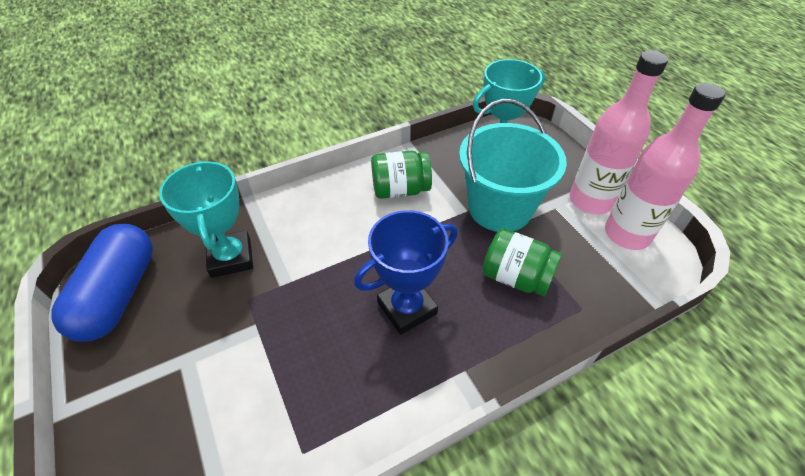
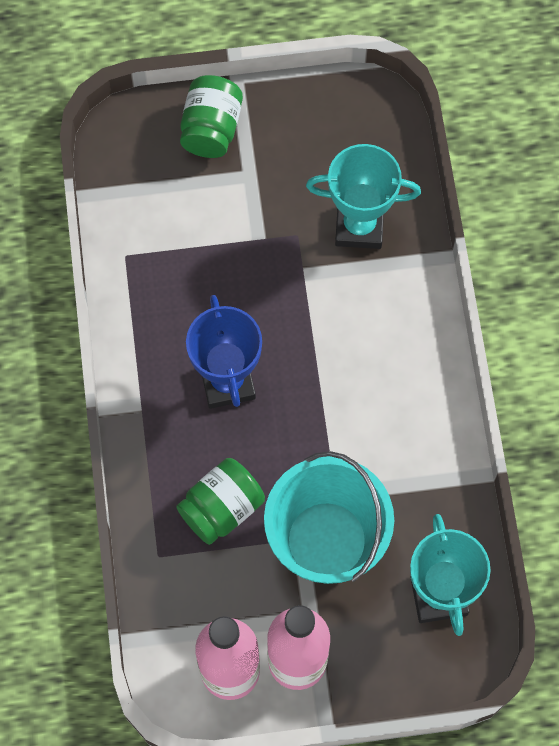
camera: 110 degrees right, 20 degrees up
blue capsule [51,224,153,341] -> none
green jar [371,151,432,199] -> green jar moved to [180,75,243,158]

